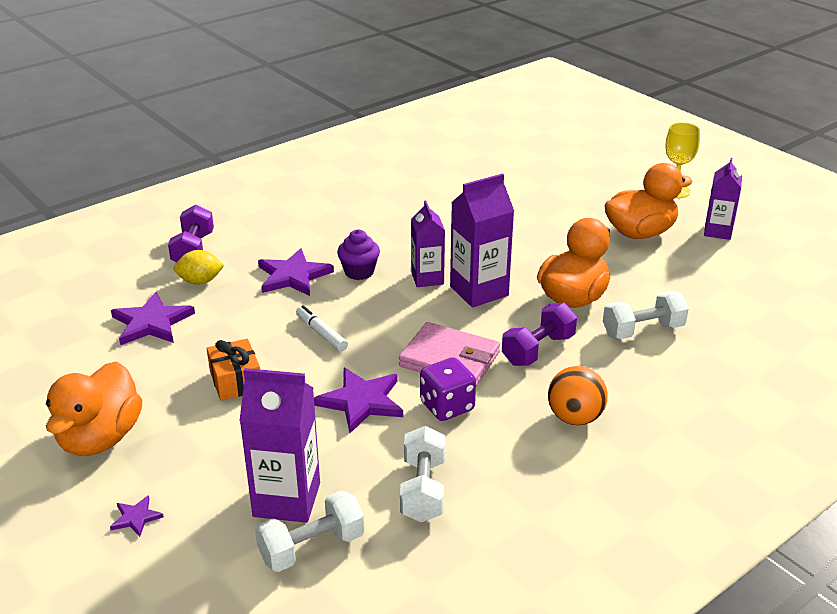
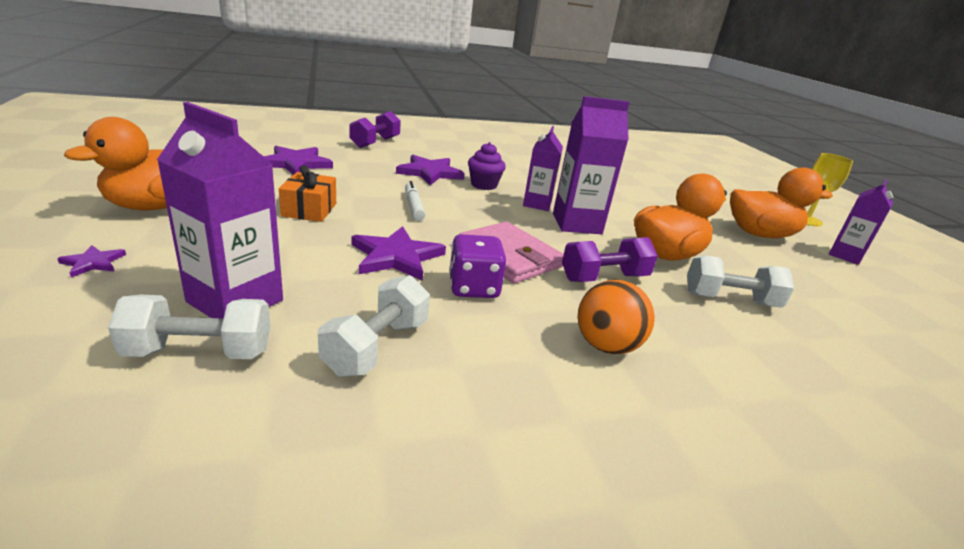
camera: 20 degrees right, 5 degrees down
yellow lemon [174,250,224,284] -> none

